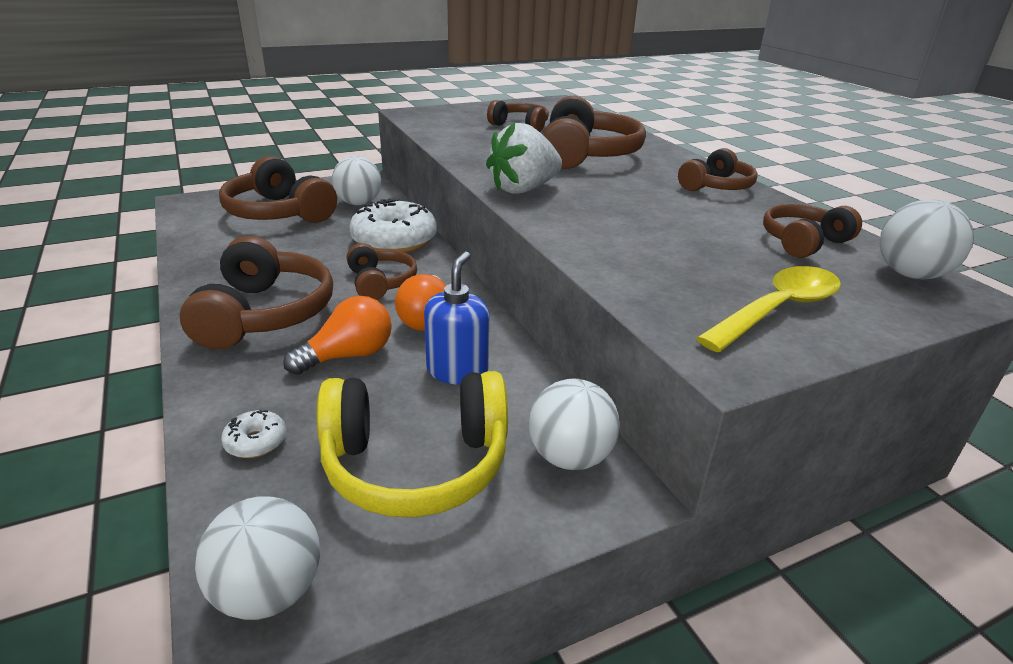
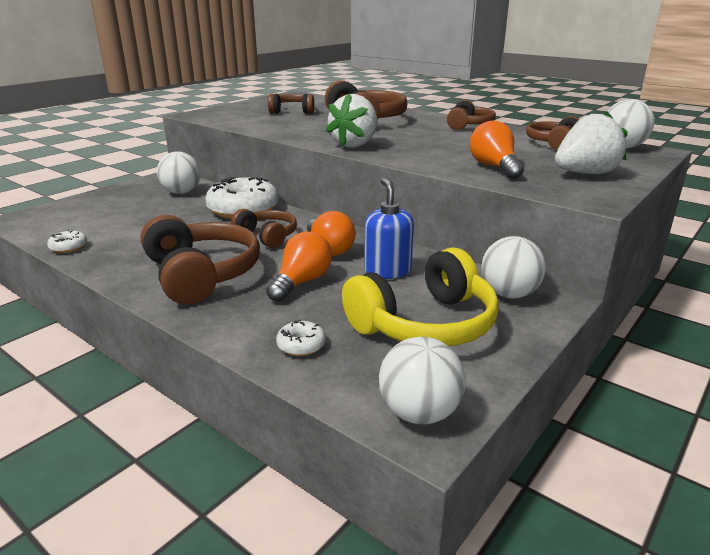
camera: 25 degrees left, 5 degrees down
brown headphones [219,156,337,223] -> none
yellow spoon [696,266,841,352] -> white strawberry [555,111,628,174]
none -> white donut [47,230,87,253]
none -> orange light bulb [470,121,524,179]

